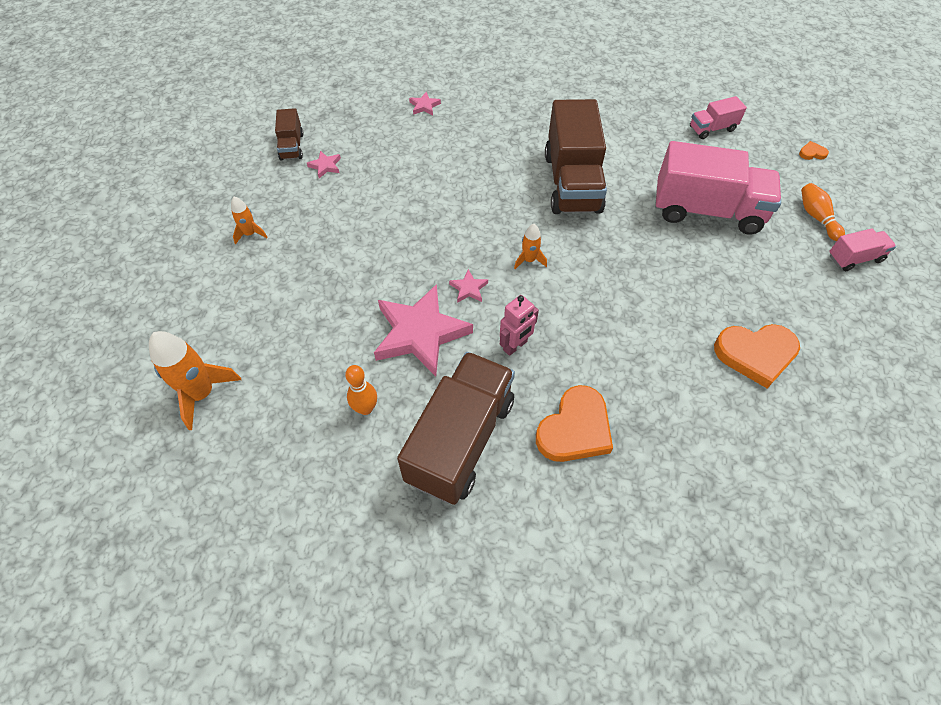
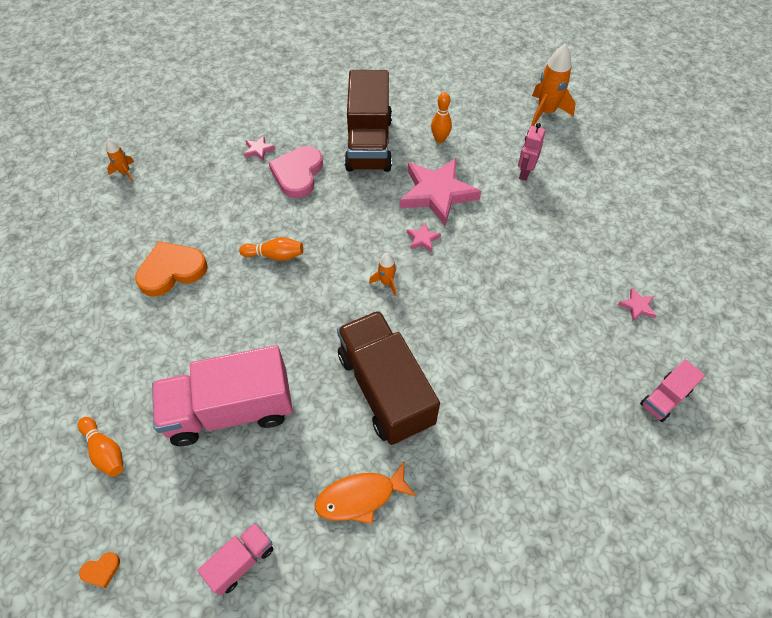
camera: 155 degrees right, 0 degrees up
orange rocket [231,197,268,244] -> orange rocket moved to [106,139,134,182]
brown truck [275,108,304,160] -> none
pink star [409,92,441,115] -> pink star moved to [244,136,276,161]
pink robot [500,295,539,356] -> pink robot moved to [518,123,546,181]
orange heart [536,385,613,462] -> pink heart [268,146,323,198]
pink truck [829,228,896,272] -> pink truck moved to [640,359,705,422]
none -> orange bowling pin [239,237,303,261]
none -> orange fish [315,462,417,524]

